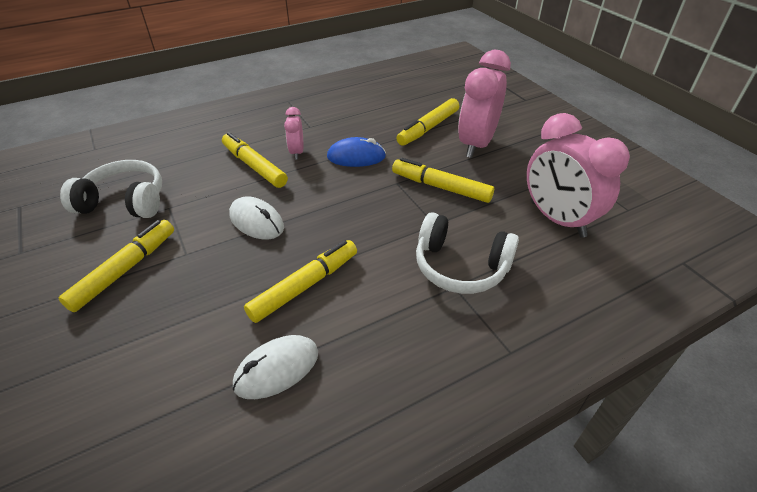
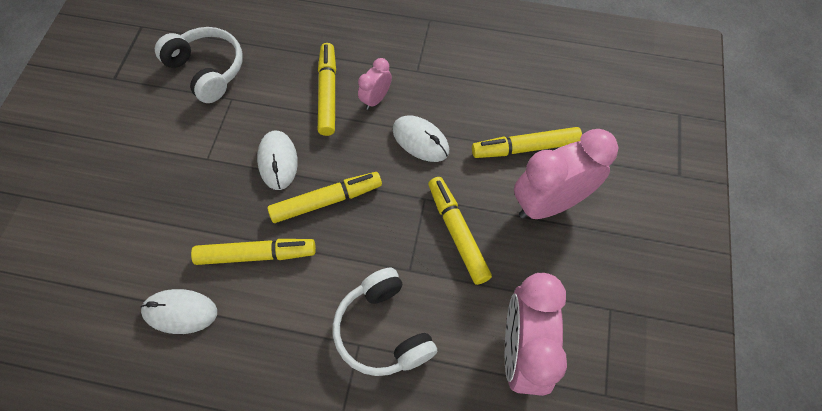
camera: 40 degrees right, 20 degrees up
yellow marker [59,220,174,312] -> yellow marker moved to [268,172,382,223]
blue mouse [327,137,386,167] -> white mouse [393,116,449,162]

